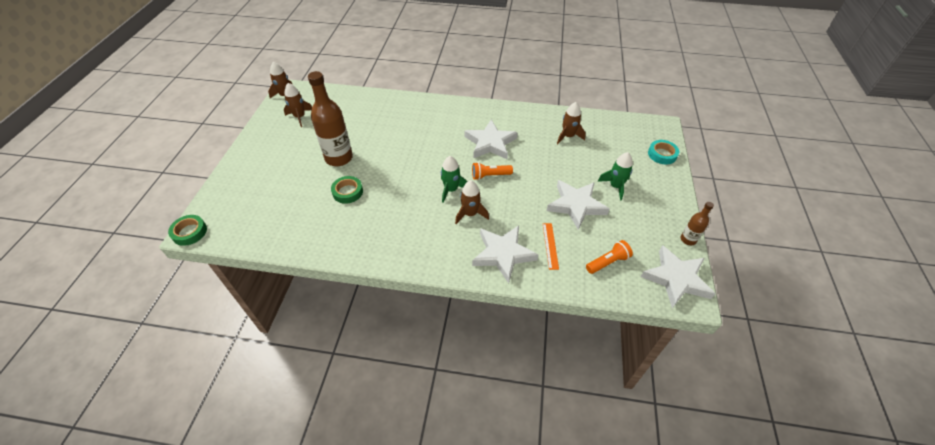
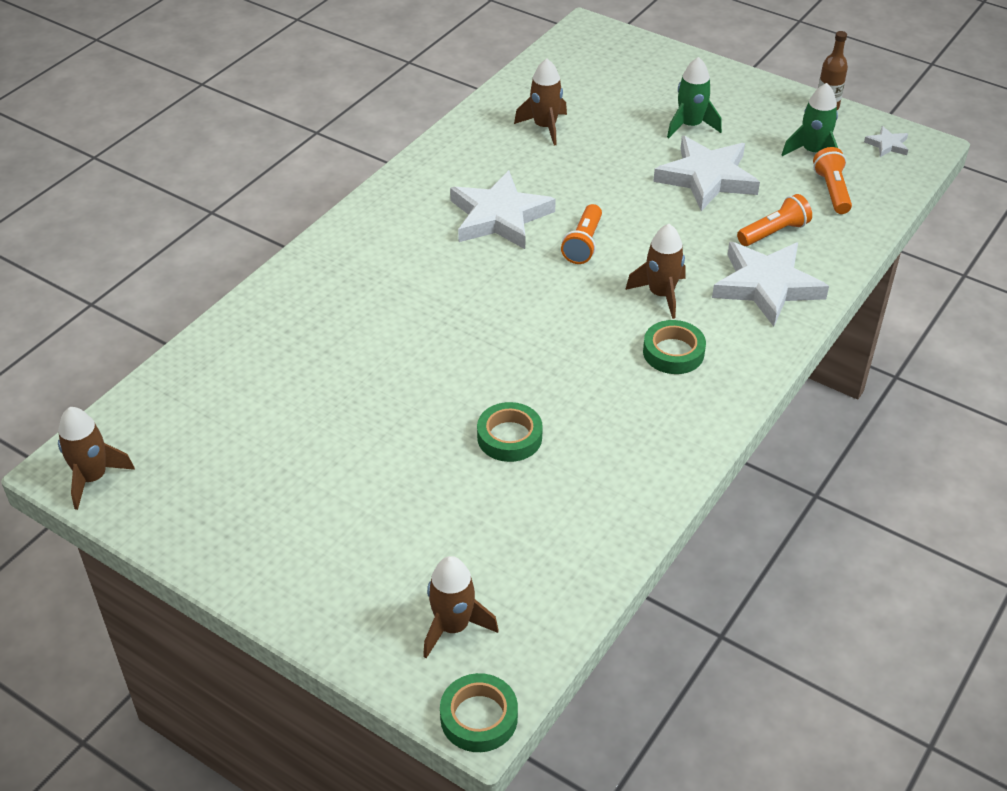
camera: 65 degrees left, 5 degrees down
brown rocket [284,83,312,127] -> brown rocket moved to [423,556,499,658]
brown bottle [308,71,353,166] -> none
green rocket [441,156,468,203] -> green rocket moved to [782,83,838,156]
orange ruler [543,223,559,270] -> orange flashlight [737,194,812,246]
white star [641,245,715,308] -> white star [864,126,908,157], size x0.44
turquoise tape [648,140,679,164] -> none
none -> green tape [643,320,706,374]

